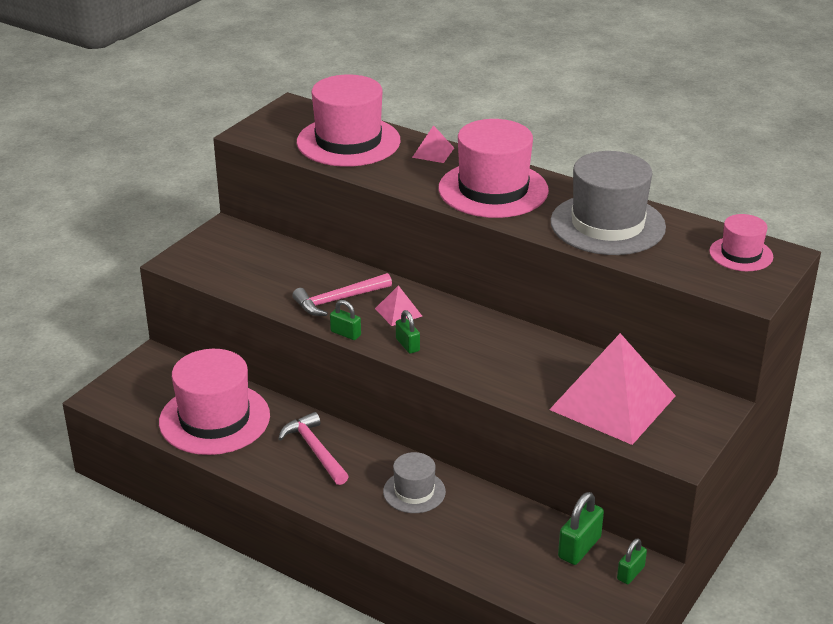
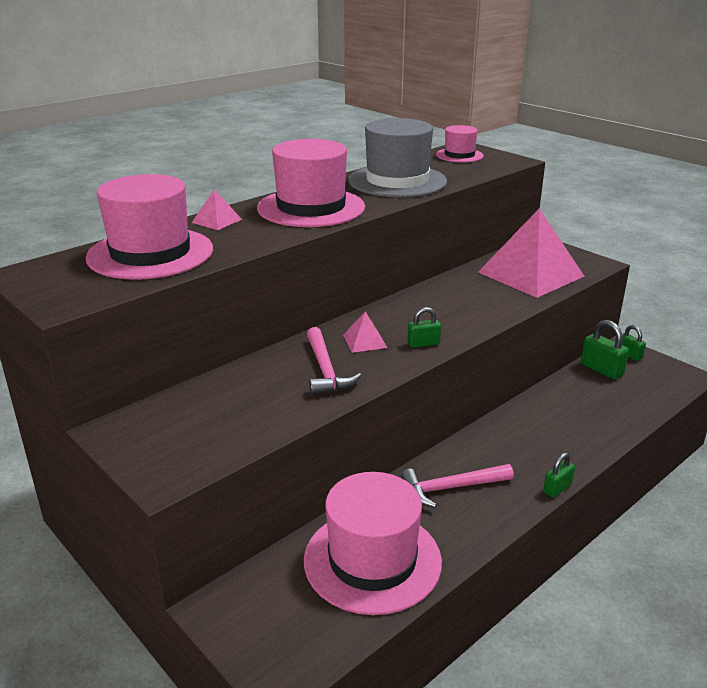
camera: 75 degrees left, 5 degrees down
green padlock [330,300,361,340] -> green padlock moved to [543,453,575,498]
grey hat [383,452,446,513] -> none

